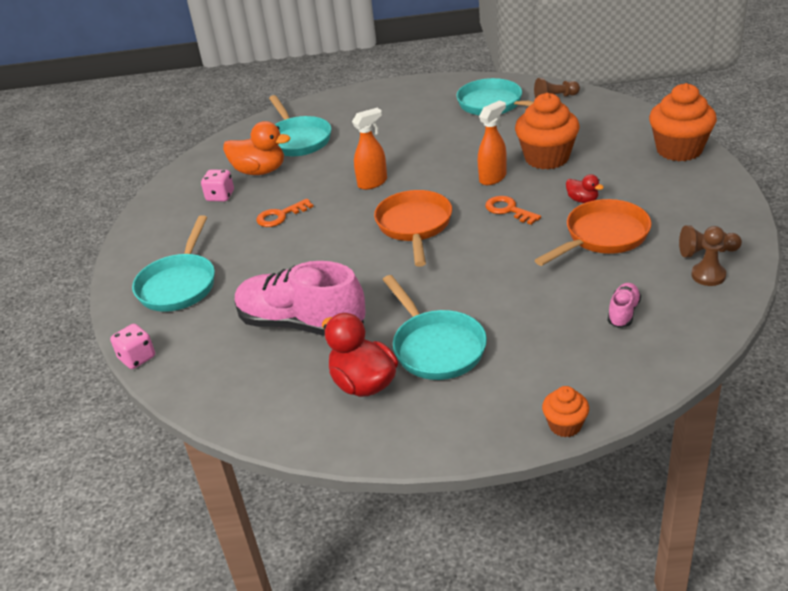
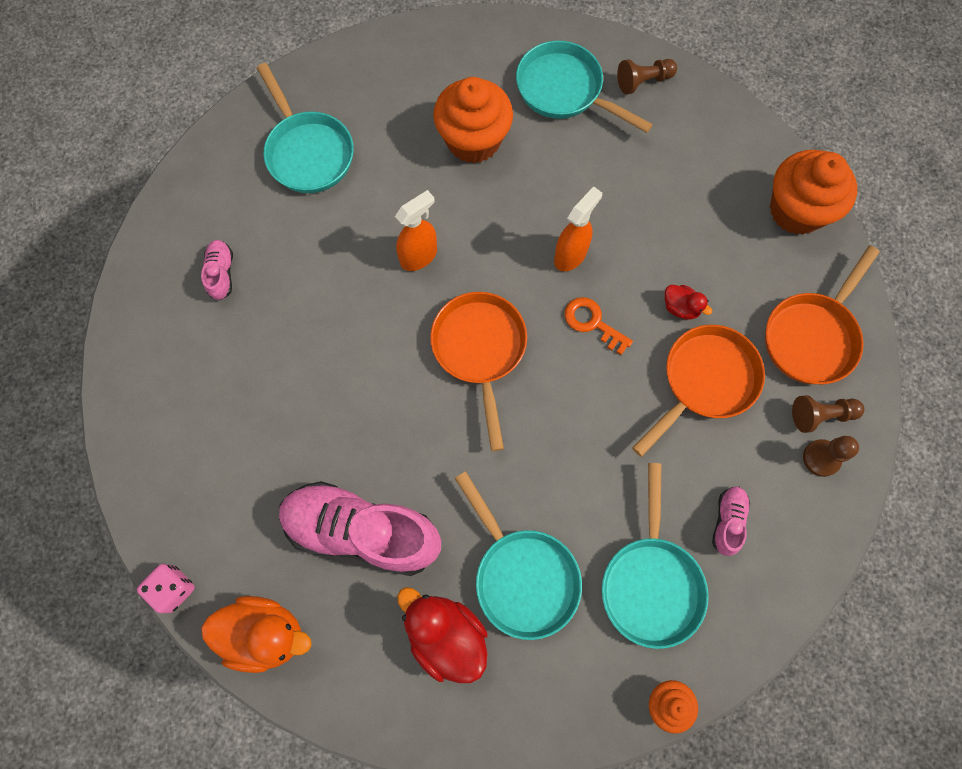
camera: 10 degrees left, 35 degrees up
turquoise pan [132,215,215,312] -> turquoise pan moved to [602,463,709,649]
pink dice [201,170,234,201] -> pink shoe [201,240,233,300]
orange duck [223,121,290,175] -> orange duck moved to [201,596,312,673]
orange key [256,199,313,227] -> none
orange cupcake [515,93,580,169] -> orange cupcake moved to [433,77,513,163]
none -> orange pan [765,245,880,384]

